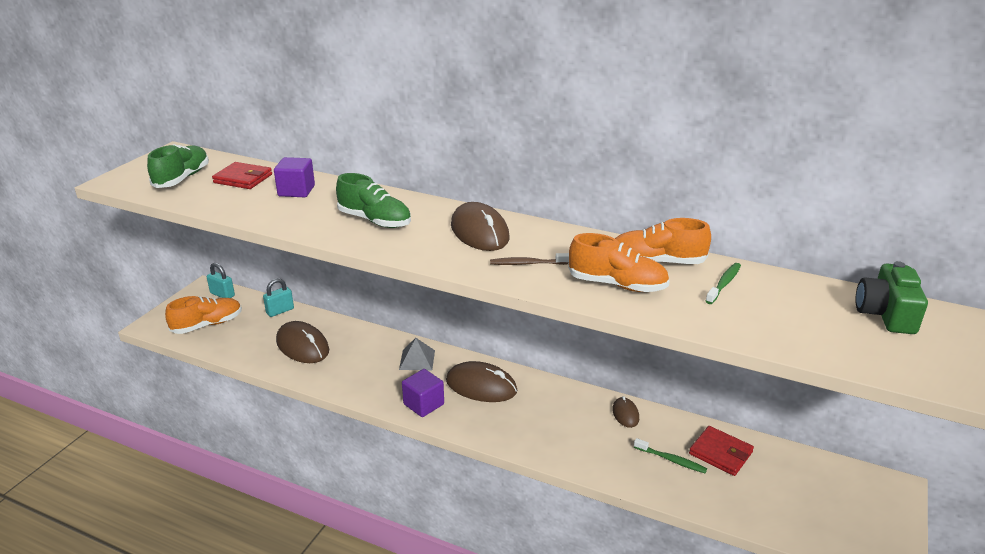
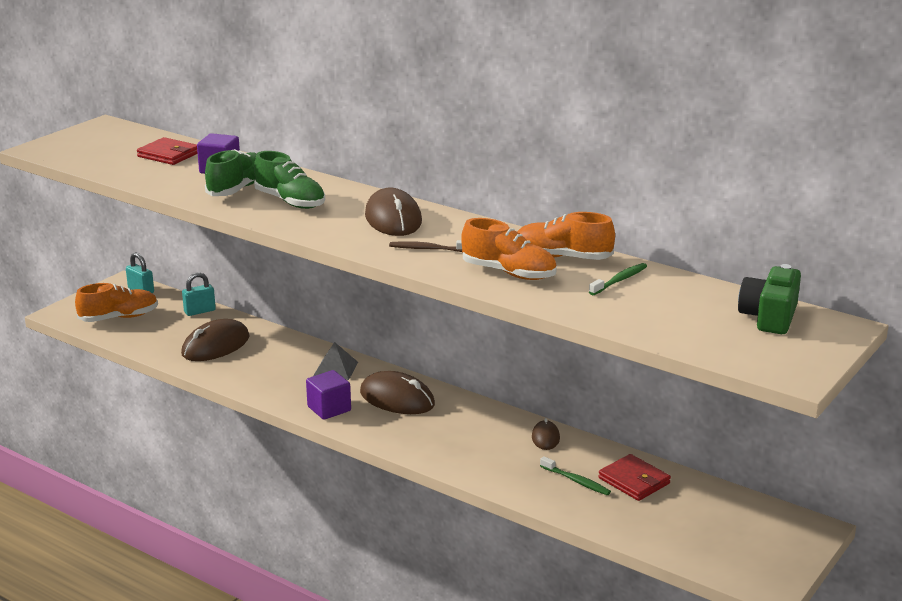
camera: 10 degrees right, 5 degrees down
green shoe [147,144,209,188] -> green shoe moved to [205,149,257,196]
brown mouse [276,321,329,363] -> brown mouse turned 75 degrees clockwise [181,319,249,361]

